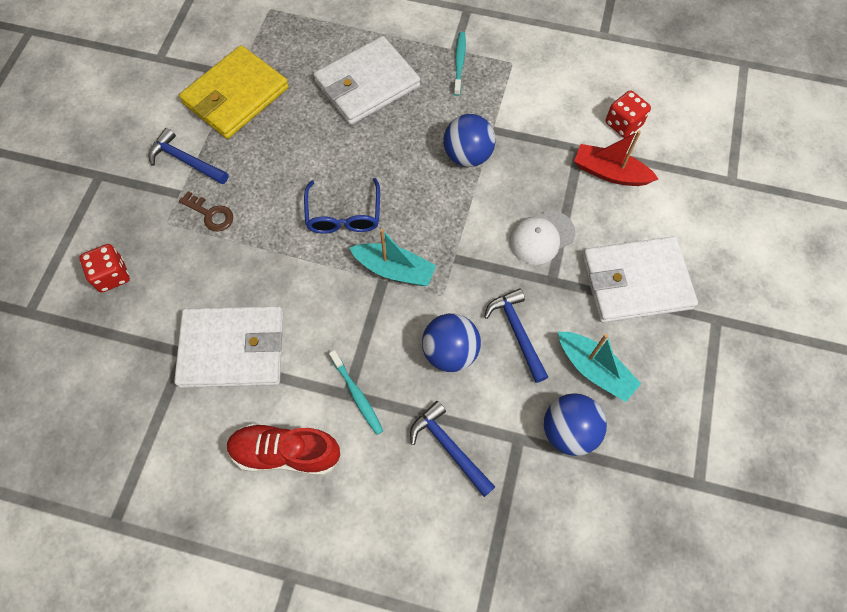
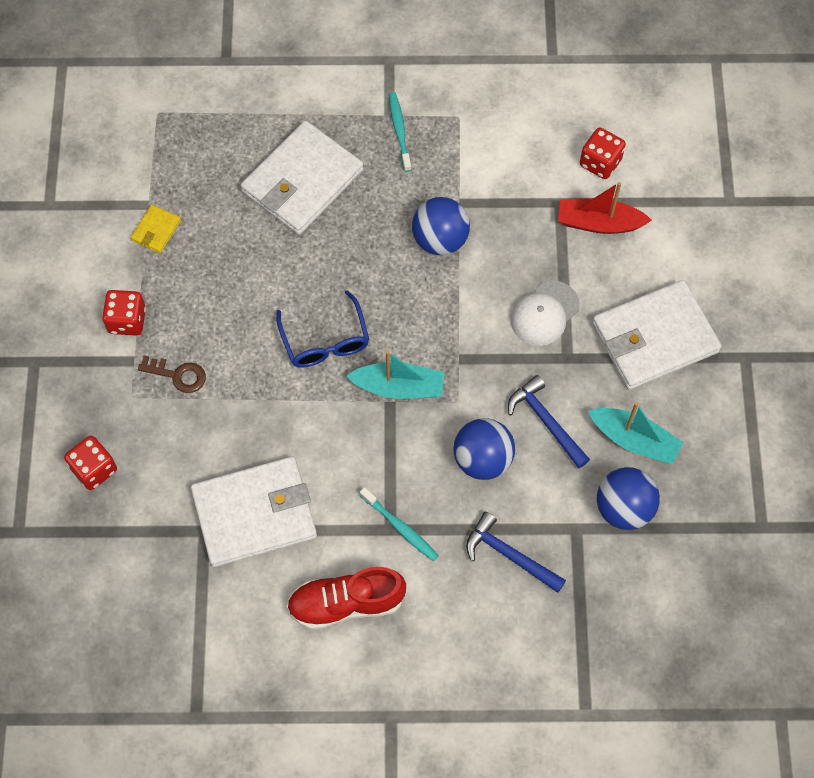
camera: 15 degrees left, 0 degrees up
blue hammer [148,128,229,184] -> red dice [102,290,146,336]
yellow wallet [179,45,289,139] -> yellow wallet [131,205,181,253], size x0.43

